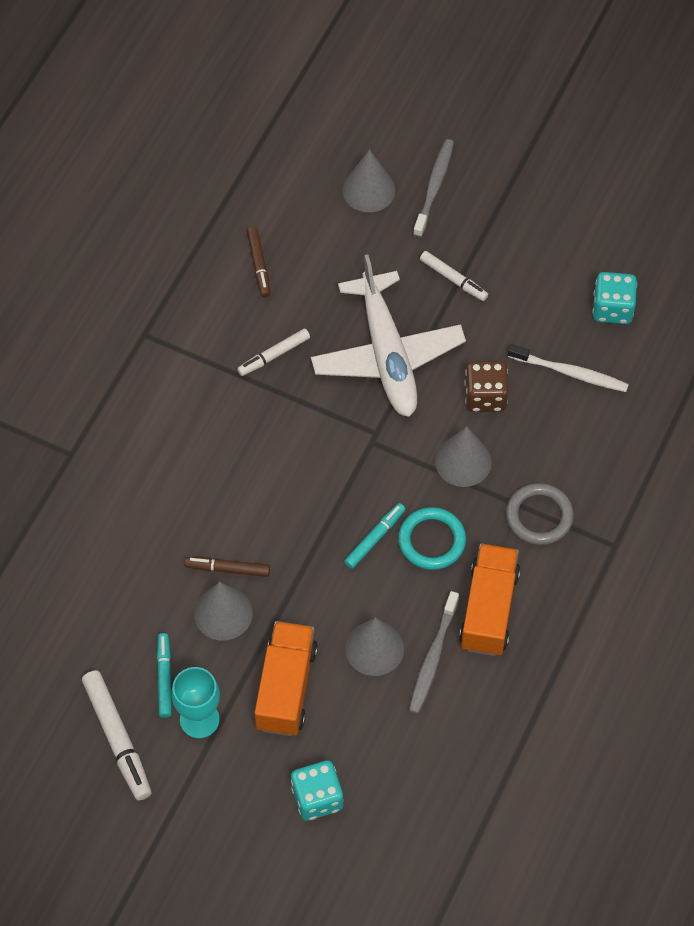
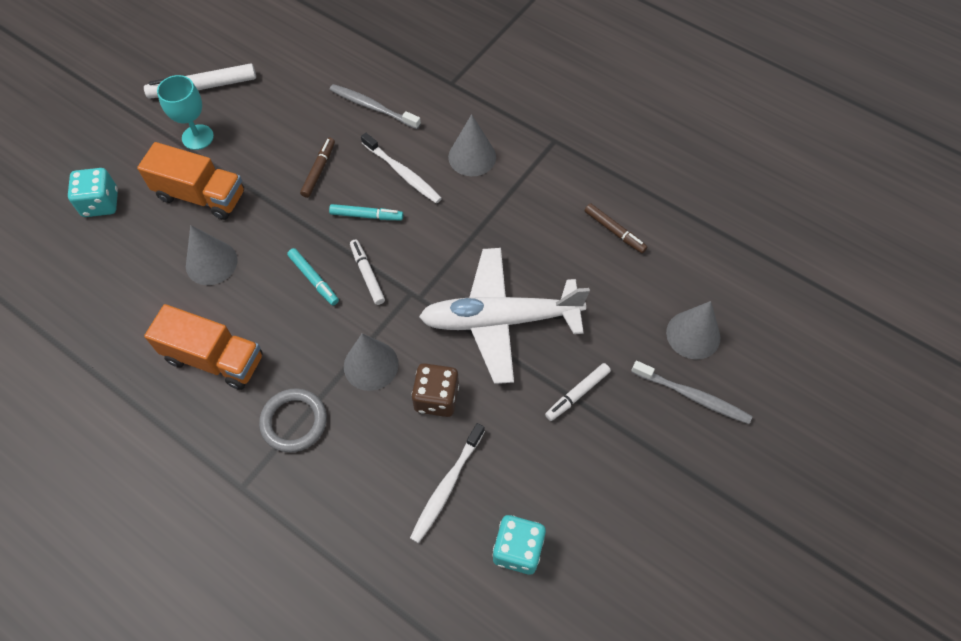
camera: 100 degrees right, 0 degrees up
turquoise marker [157,633,172,718] -> turquoise marker moved to [329,204,403,220]
grey cone [194,582,253,641] -> grey cone moved to [448,114,496,176]
white marker [237,329,310,376] -> white marker moved to [350,240,385,305]
brown marker [247,227,271,298] -> brown marker turned 135 degrees counterclockwise [585,203,647,253]
turquoise ring [398,507,466,570] -> none
grey toothbrush [409,591,459,714] -> grey toothbrush moved to [329,84,421,129]
none -> white toothbrush [361,133,442,204]

